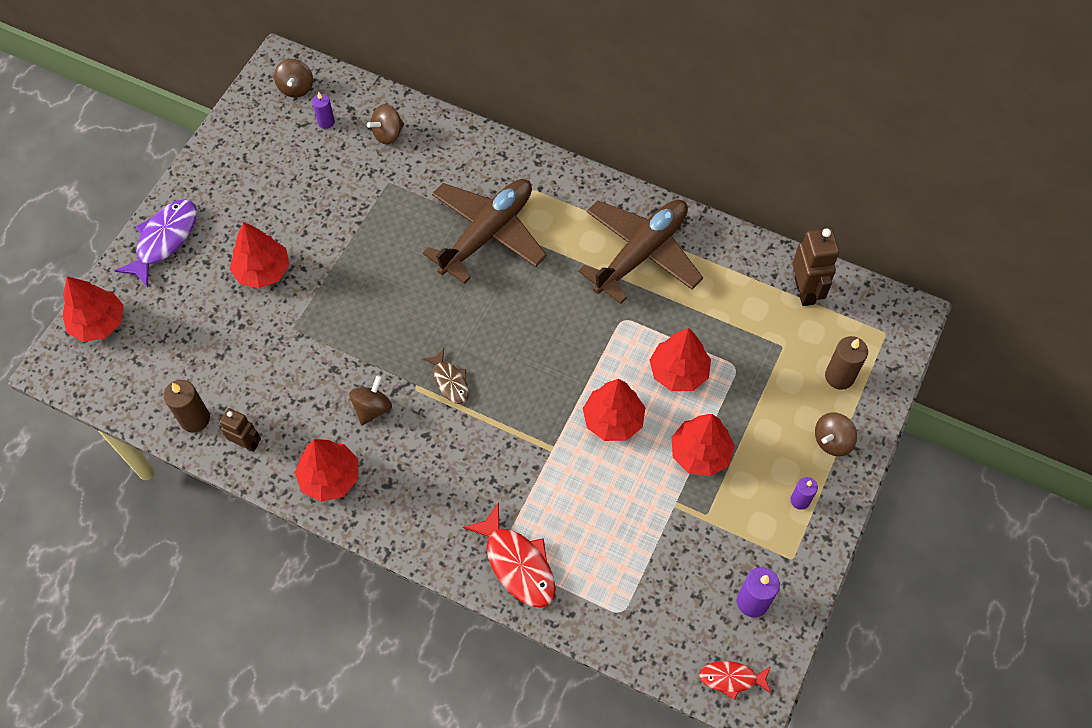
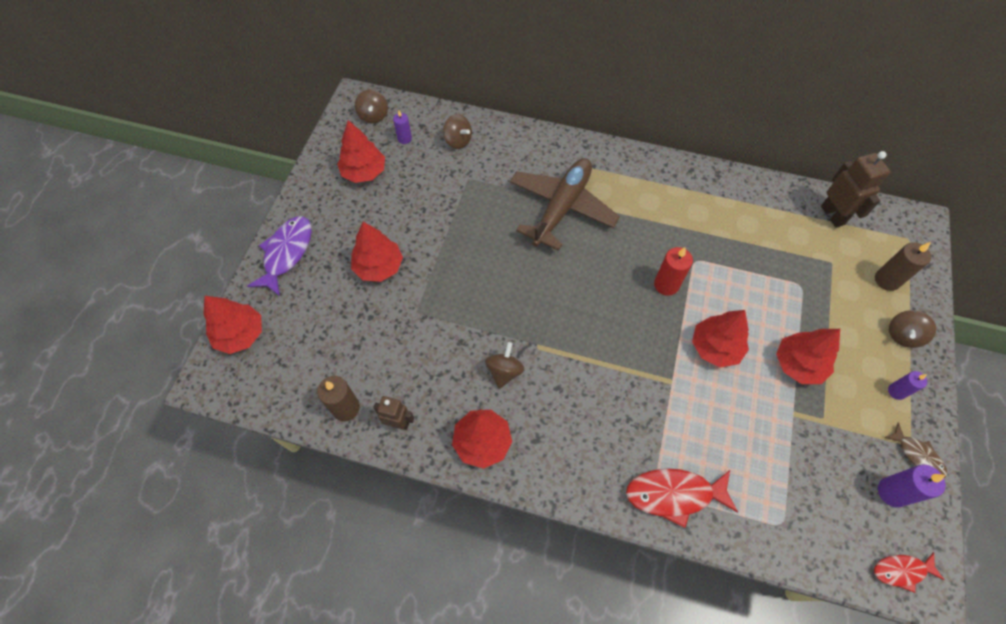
camera: 10 degrees left, 0 degrees up
brown spinning top [367,104,404,145] -> brown spinning top turned 90 degrees counterclockwise [443,114,472,149]
brown fish [423,349,469,404] -> brown fish moved to [884,422,947,478]
red fish [463,502,556,608] -> red fish turned 135 degrees clockwise [626,468,738,528]
brown plane [578,199,703,304] -> none
red tree [650,328,711,391] -> red tree moved to [337,120,385,183]
none -> red candle [654,247,693,296]

